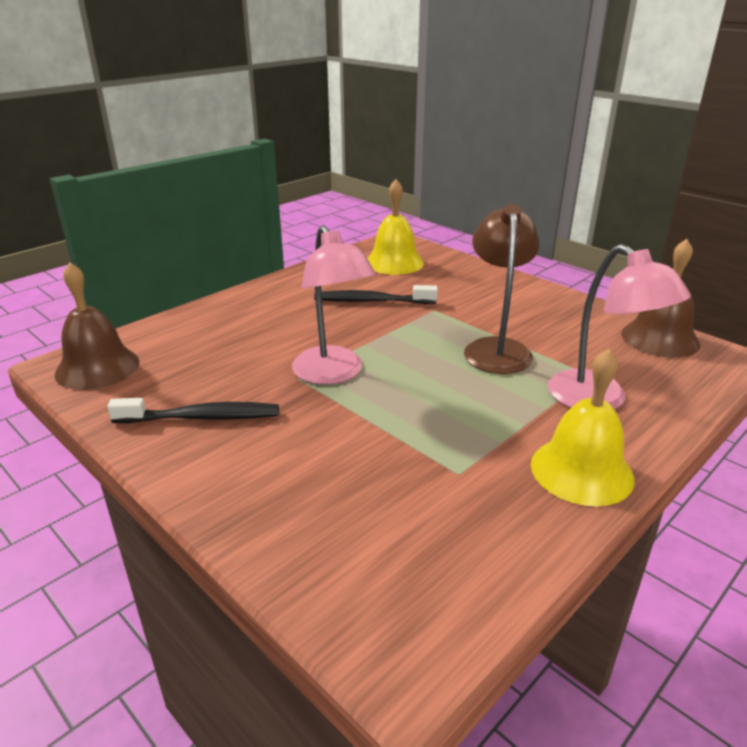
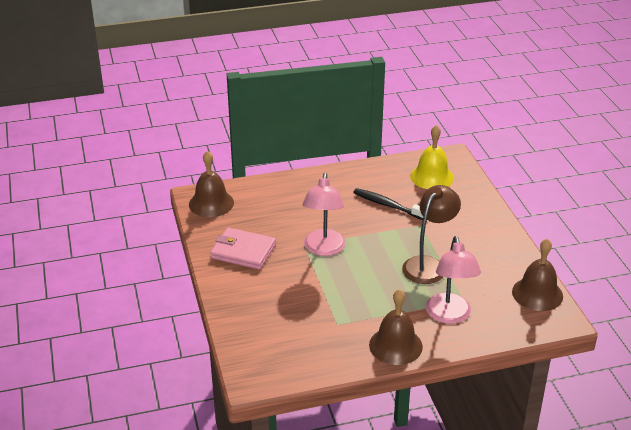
camera: 30 degrees right, 5 degrees up
black toothbrush [107,398,279,423] -> pink wallet [210,227,276,270]
yellow bell [531,349,635,506] -> brown bell [369,289,423,365]

